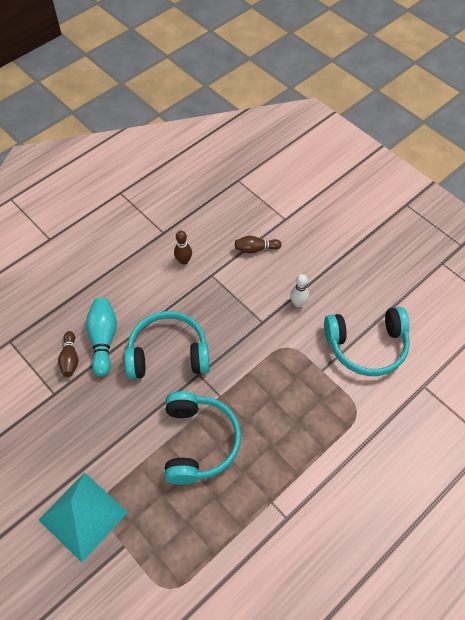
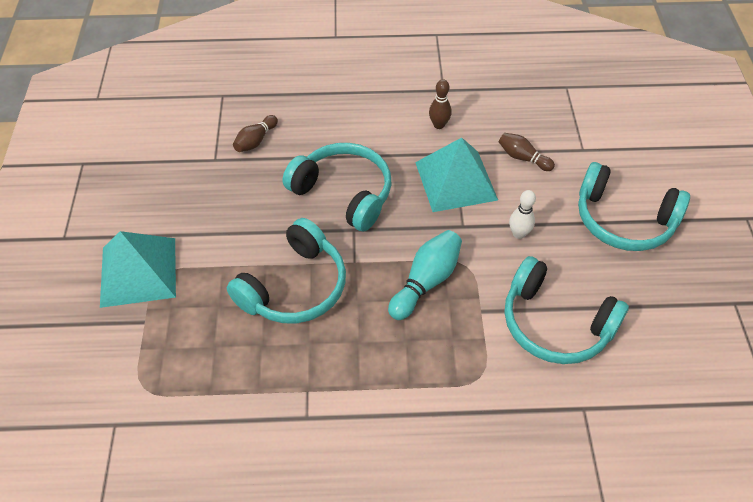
camera: 40 degrees right, 5 degrees down
turquoise bowling pin [86,298,117,376] -> turquoise bowling pin moved to [388,230,462,320]
none -> turquoise pyramid [415,138,498,212]
none -> turquoise headphones [578,162,690,251]

